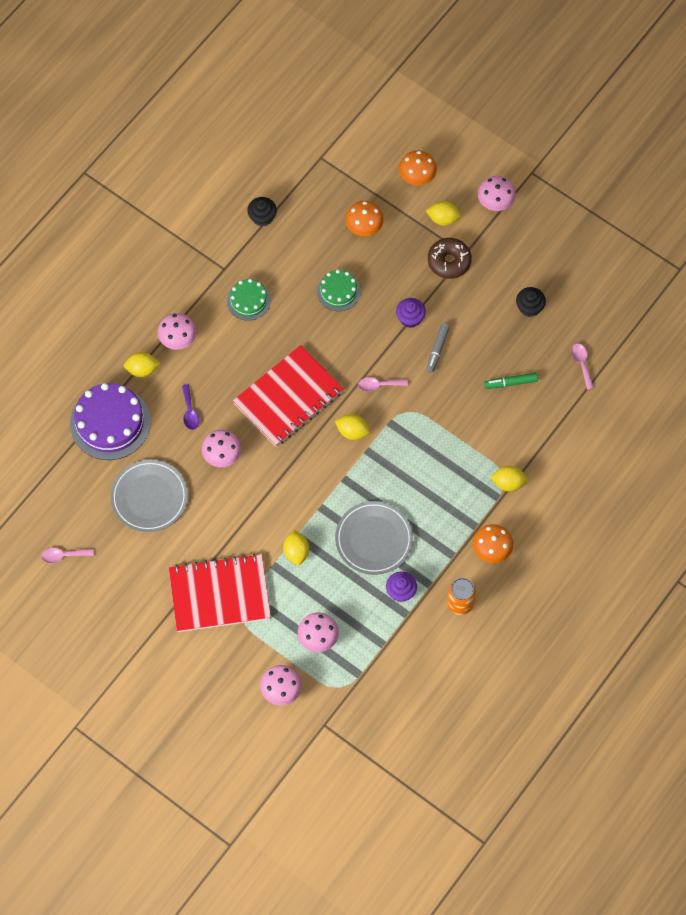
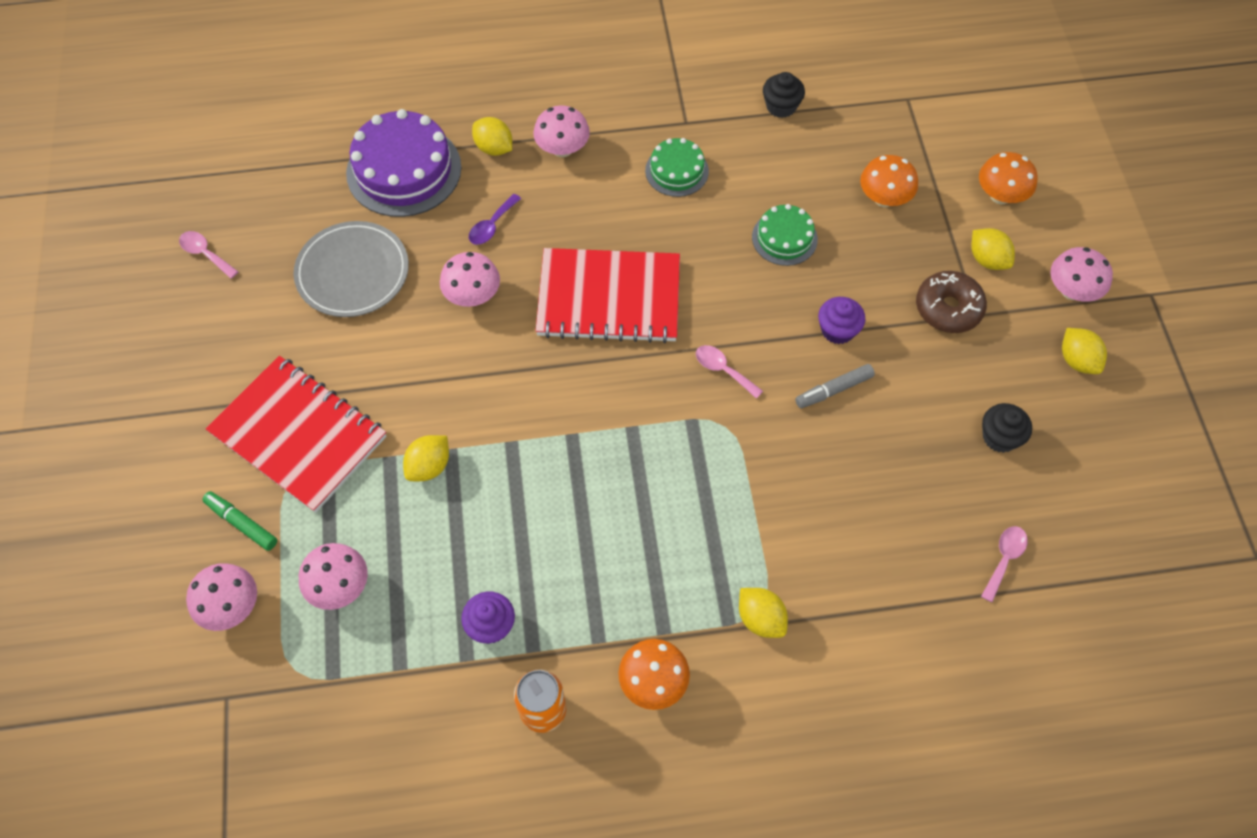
camera: 45 degrees right, 5 degrees down
yellow lemon [335,414,370,440] -> yellow lemon moved to [1062,328,1107,374]
grey plate [335,501,413,575] -> none
green marker [484,373,538,389] -> green marker moved to [202,491,277,551]

